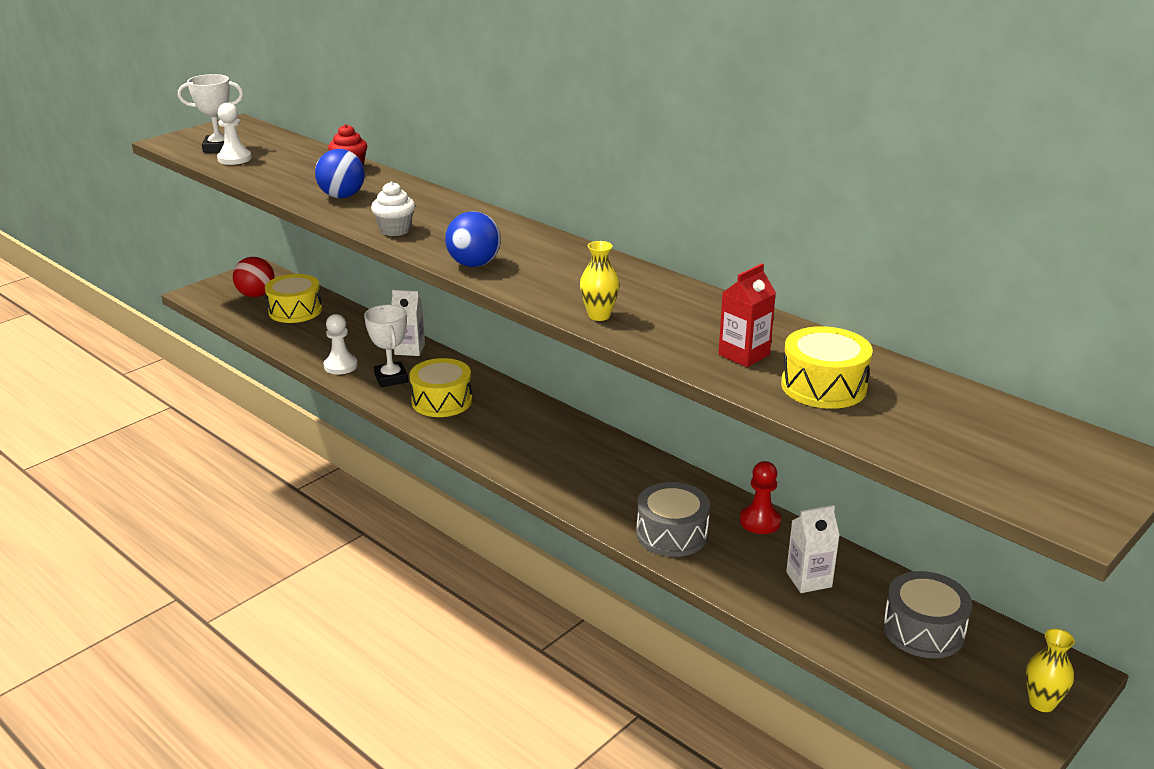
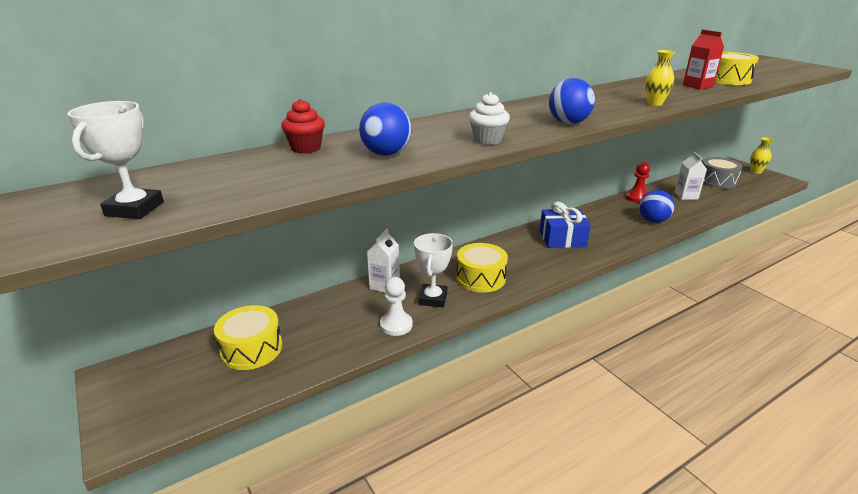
camera: 75 degrees left, 0 degrees up
white pawn [217,103,252,165] -> none
red ball [233,257,275,297] -> none
white trophy [364,305,408,387] -> white trophy turned 75 degrees counterclockwise [414,233,453,307]
grey drum [636,482,710,557] -> blue ball [639,190,675,223]
none -> blue gift [540,201,591,248]

